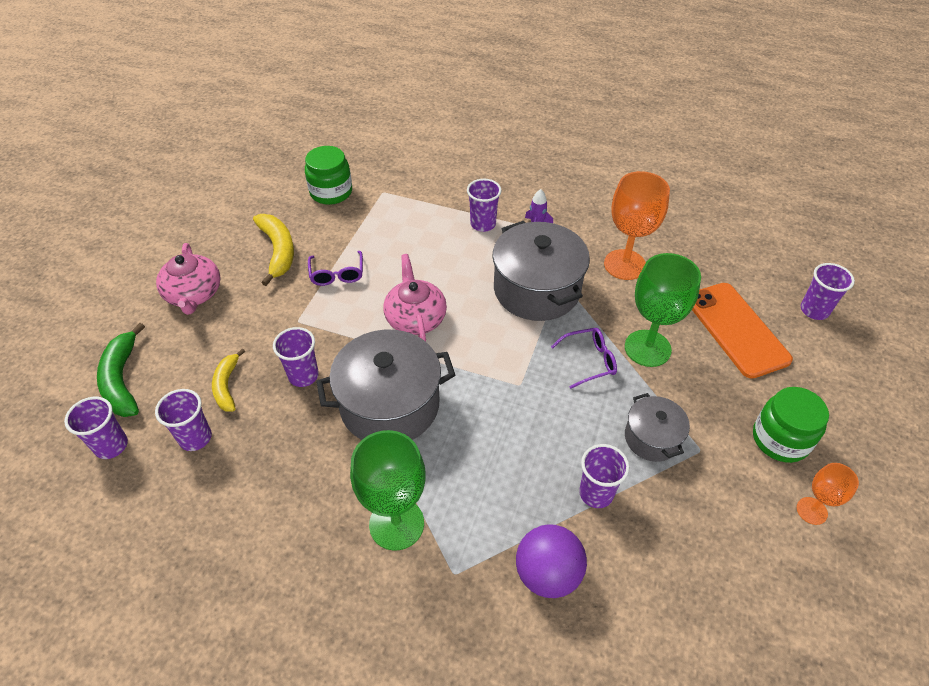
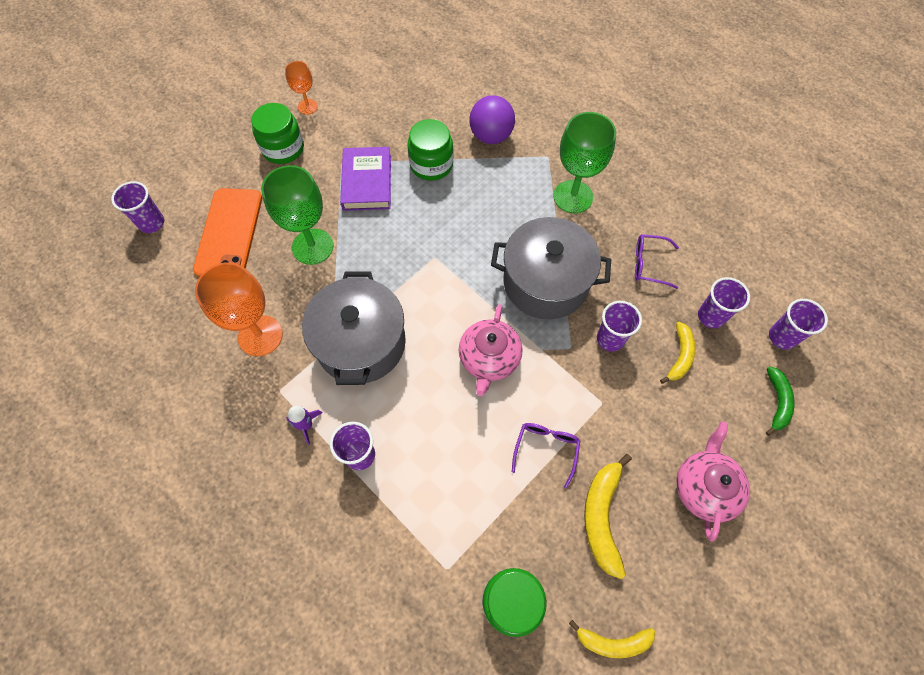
camera: 155 degrees left, 15 degrees up
green banana [97,323,145,417] -> green banana [766,366,795,436], size x0.65
purple glasses [551,328,617,389] -> purple glasses moved to [635,234,679,289]
purple cup [579,444,630,508] -> green jar [407,119,454,181]
grey pot [625,393,690,462] -> purple book [340,147,391,211]
none -> yellow banana [569,620,655,658]

